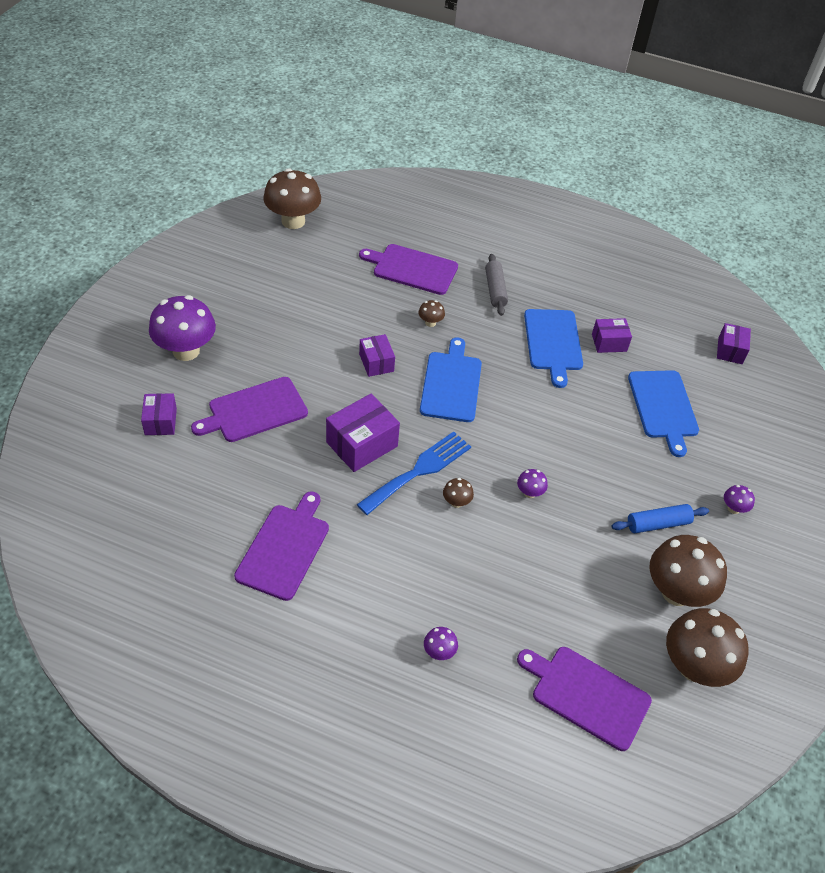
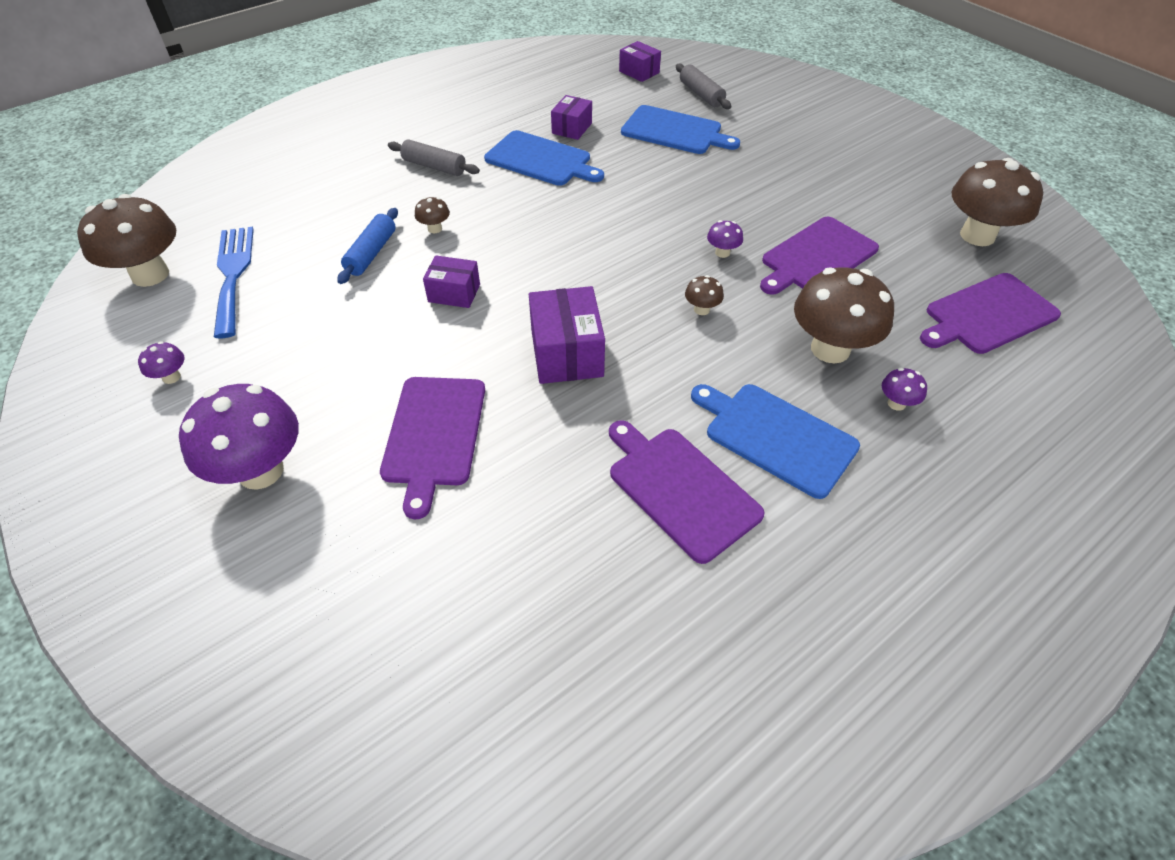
camera: 55 degrees left, 0 degrees up
purple box [141,393,177,435] -> none
blue fork [357,431,471,515] -> blue fork moved to [214,227,254,338]
purple cutting board [359,244,458,295] -> purple cutting board moved to [760,217,879,295]
blue cutting board [420,338,482,422] -> blue cutting board moved to [691,384,860,499]
blue rolling pin [611,504,709,533] -> blue rolling pin moved to [337,208,398,284]
brown mushroom [650,535,727,607] -> brown mushroom moved to [794,267,894,364]
purple mushroom [724,485,755,514] -> purple mushroom moved to [138,341,184,384]
none -> grey rolling pin [676,64,731,109]

